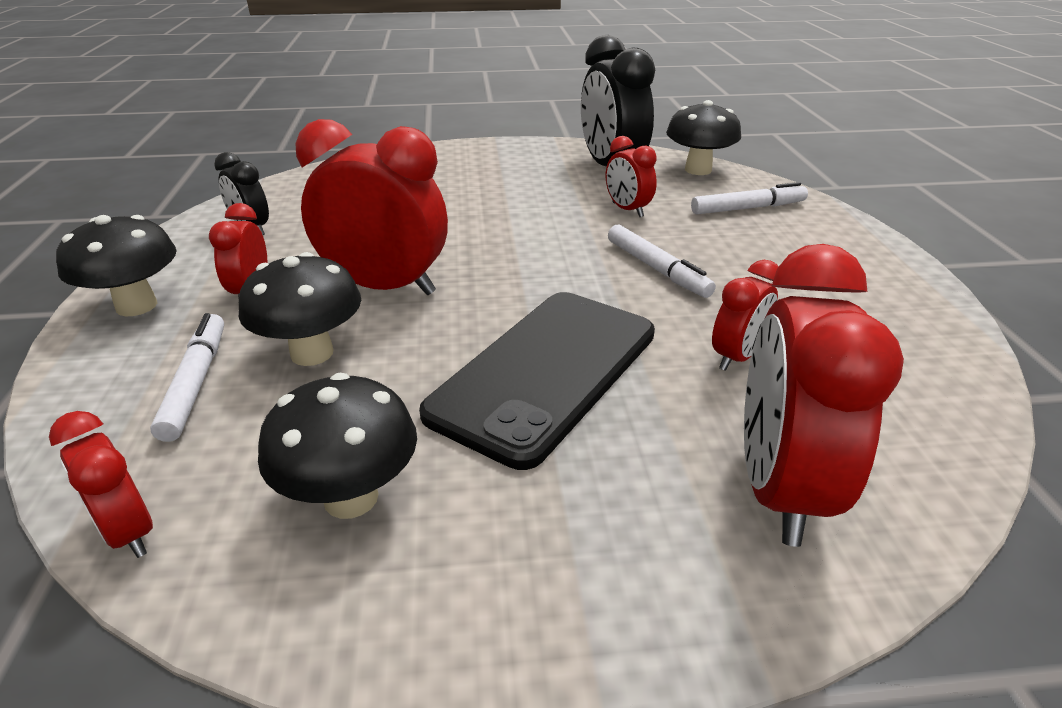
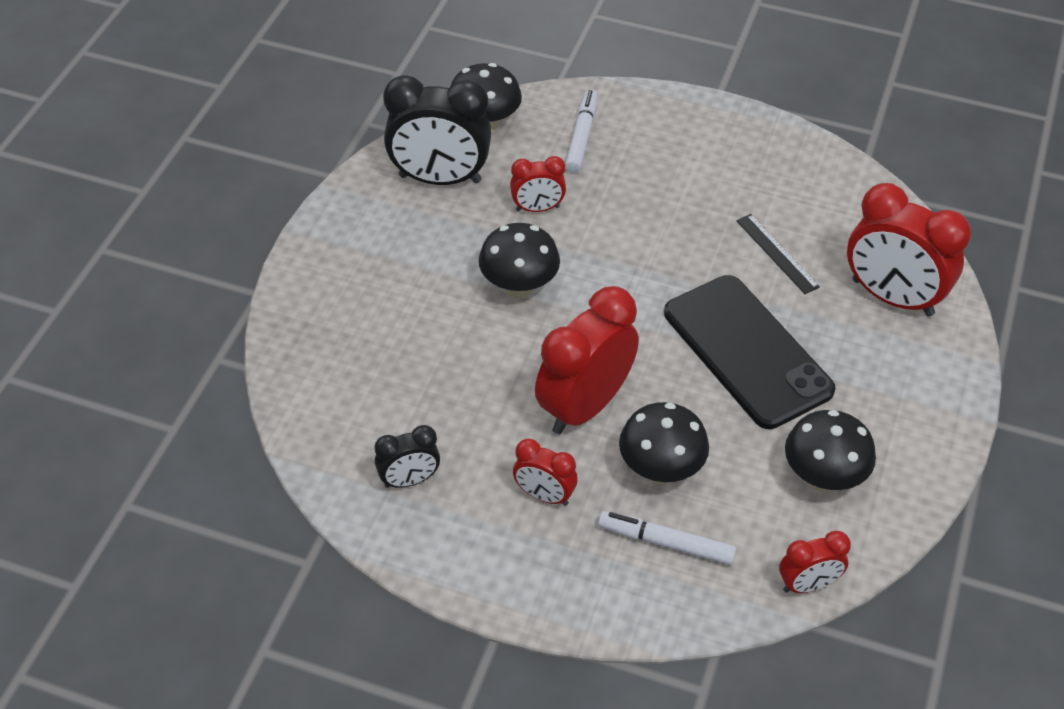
camera: 65 degrees left, 15 degrees up
black mushroom [56,215,177,316] -> black mushroom moved to [479,223,560,299]
white marker [608,225,716,298] -> none
red clock [712,260,779,371] -> black ruler [736,214,820,294]

